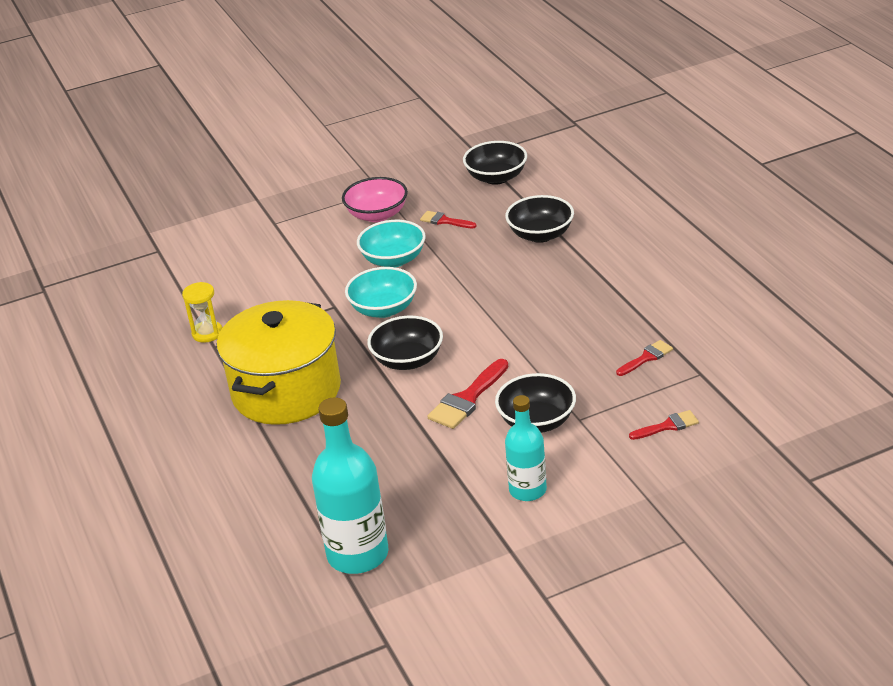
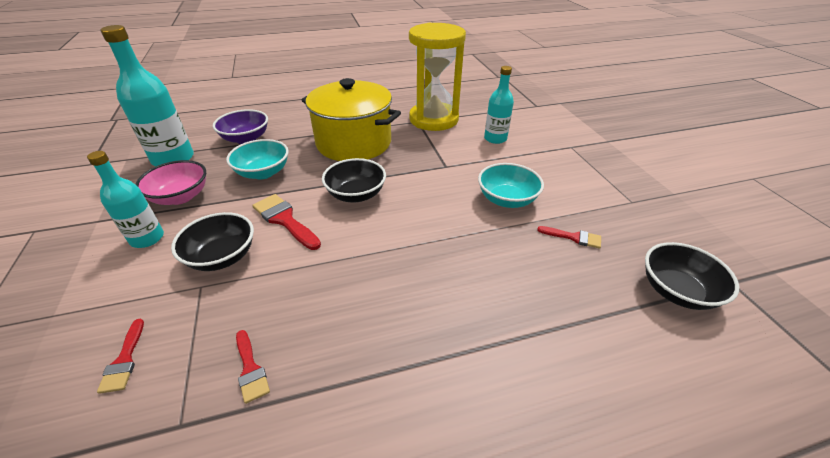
camera: 95 degrees right, 5 degrees up
yellow hourglass [182,282,222,343] -> yellow hourglass [409,23,466,131], size x2.42
pink bowl [342,177,408,222] -> pink bowl moved to [135,160,206,205]
turquoise bowl [345,267,417,318] -> turquoise bowl moved to [226,139,289,179]
red brush [420,211,476,228] -> red brush turned 75 degrees clockwise [537,226,601,249]
black bowl [505,195,574,243] -> none
none -> purple bowl [213,109,268,144]
none -> turquoise bottle [484,66,514,144]

